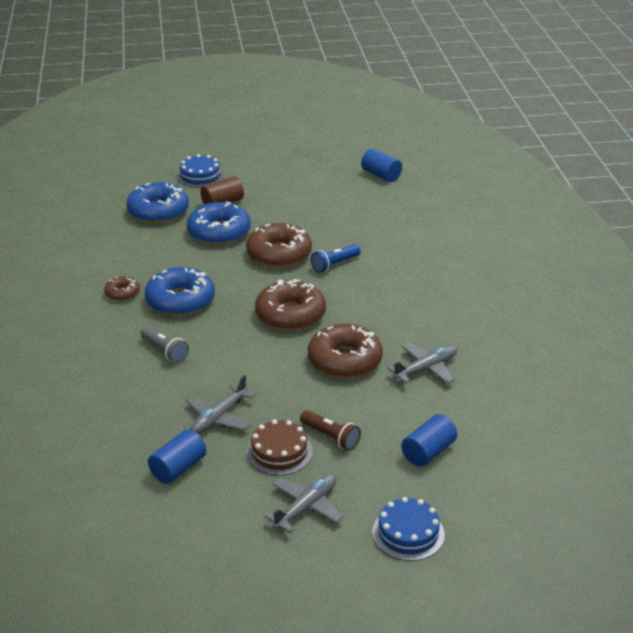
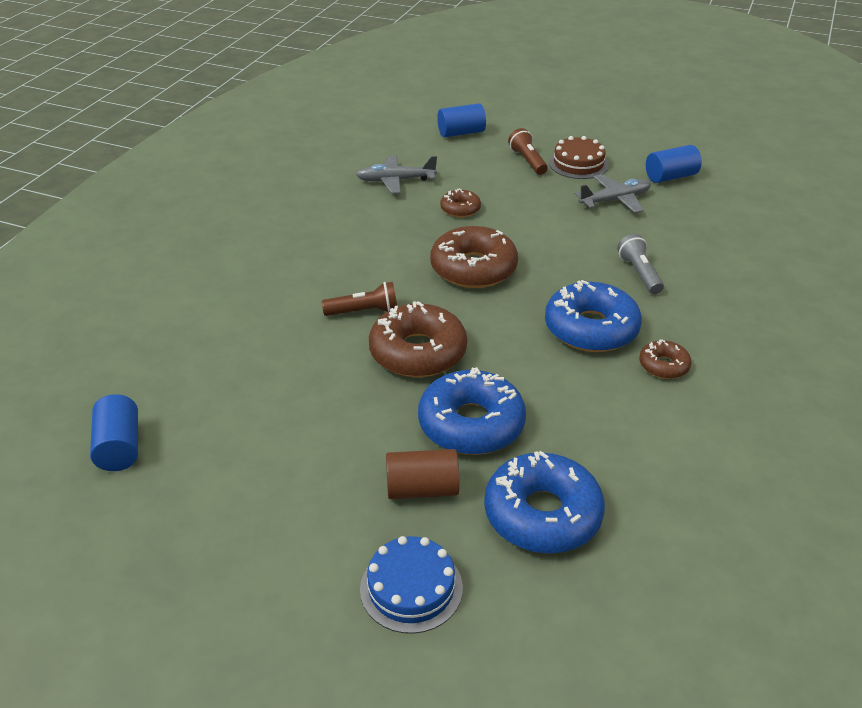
camera: 150 degrees left, 5 degrees up
grey plane [264,474,344,533] -> none
brown donut [308,324,383,378] -> brown donut [440,189,481,217], size x0.51
blue flashlight [311,244,361,273] -> brown flashlight [322,282,397,316]
blue cake [372,497,445,561] -> none

